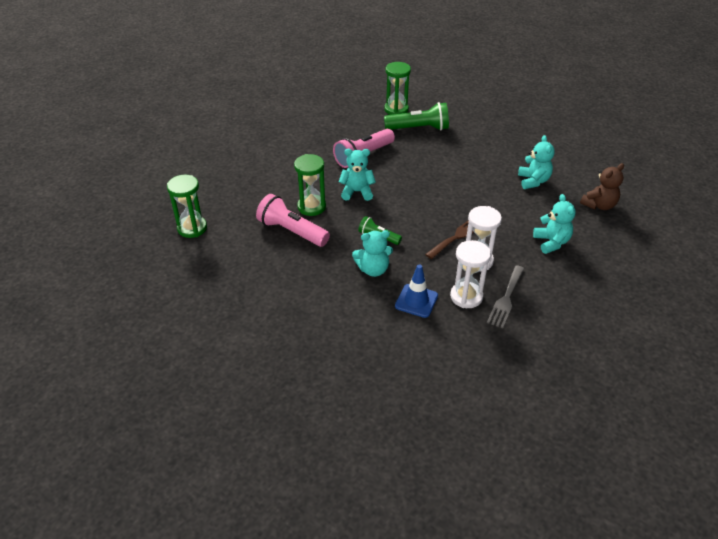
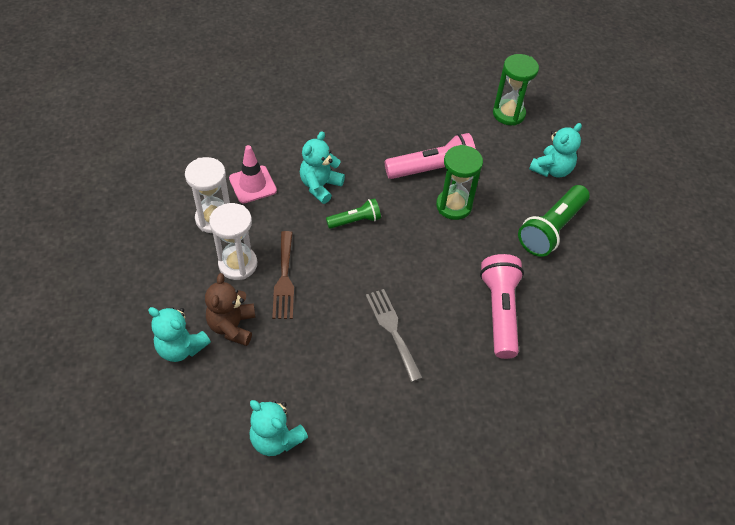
camera: 130 degrees right, 10 degrees up
turquoise teddy bear [339,149,376,201] -> turquoise teddy bear moved to [529,123,582,178]
green hourglass [384,62,411,115] -> none
green flashlight [384,102,449,130] -> green flashlight moved to [518,185,590,257]
blue traffic cone [395,264,438,318] -> pink traffic cone [229,145,277,204]
grey fork [487,265,524,328] -> grey fork moved to [366,289,423,382]
brown teddy bear [580,163,624,210] -> brown teddy bear moved to [205,273,256,346]

